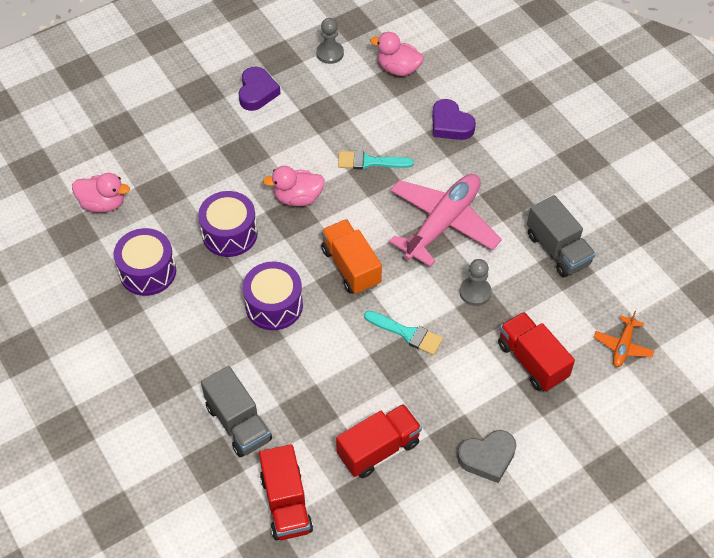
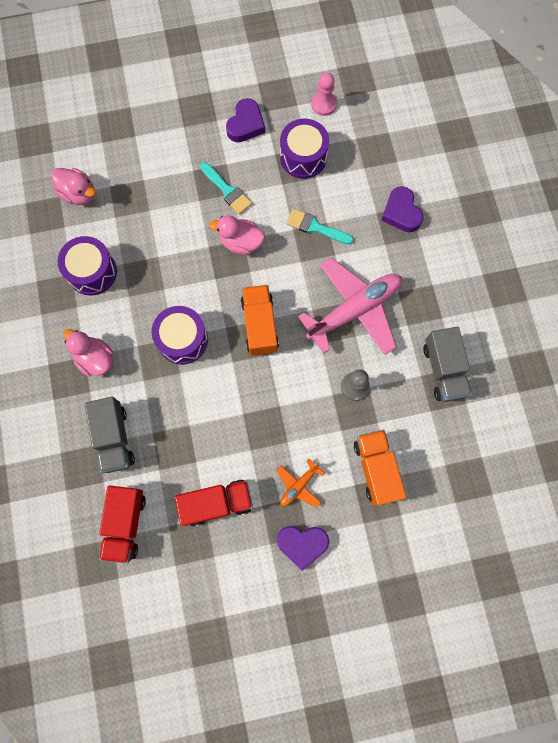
camera: 20 degrees right, 20 degrees up
purple drum [198,191,257,257] -> purple drum moved to [280,119,329,179]
grey pawn [316,18,344,64] -> pink pawn [311,73,337,116]
turquoise brush [364,311,443,355] -> turquoise brush moved to [200,162,252,215]
pink duck [370,32,424,76] -> pink duck moved to [63,329,113,377]
grey heart [457,430,517,483] -> purple heart [277,526,329,571]
red truck [498,312,575,391] -> orange truck [354,430,406,506]
orange plane [594,311,654,367] -> orange plane moved to [276,459,325,508]

